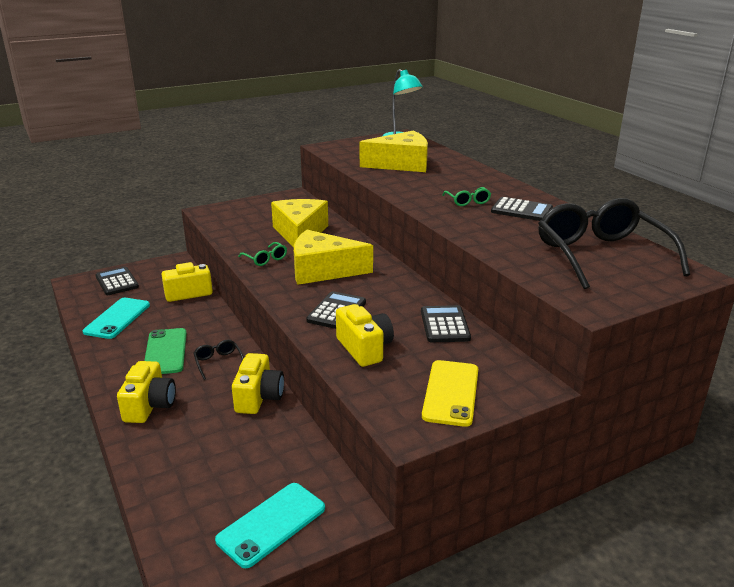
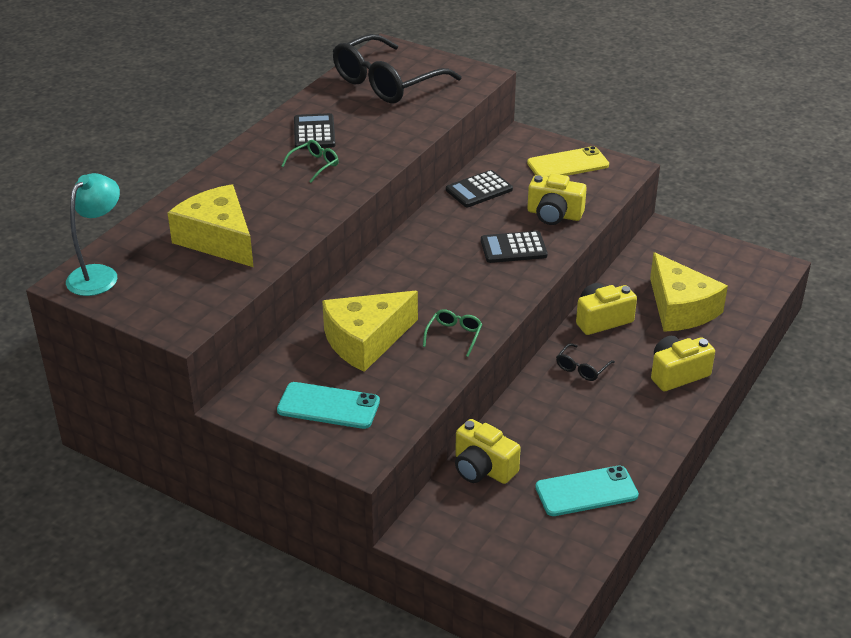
camera: 120 degrees left, 10 degrees up
black calculator [95,267,139,295] -> none
green phone [144,328,187,374] -> none
turquoise phone [215,483,325,568] -> turquoise phone moved to [277,382,380,429]
yellow cheese [294,230,373,285] -> yellow cheese moved to [650,252,728,332]
yellow camera [336,304,394,367] -> yellow camera turned 105 degrees counterclockwise [527,173,587,225]

